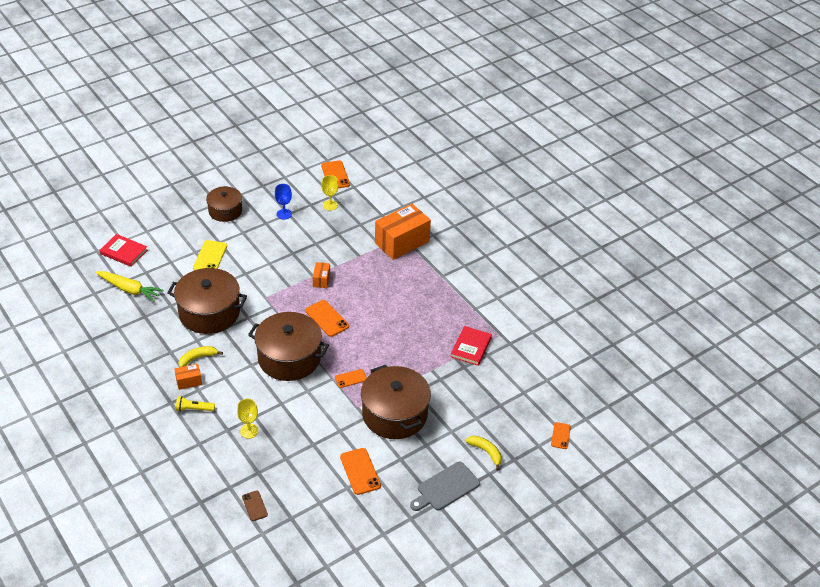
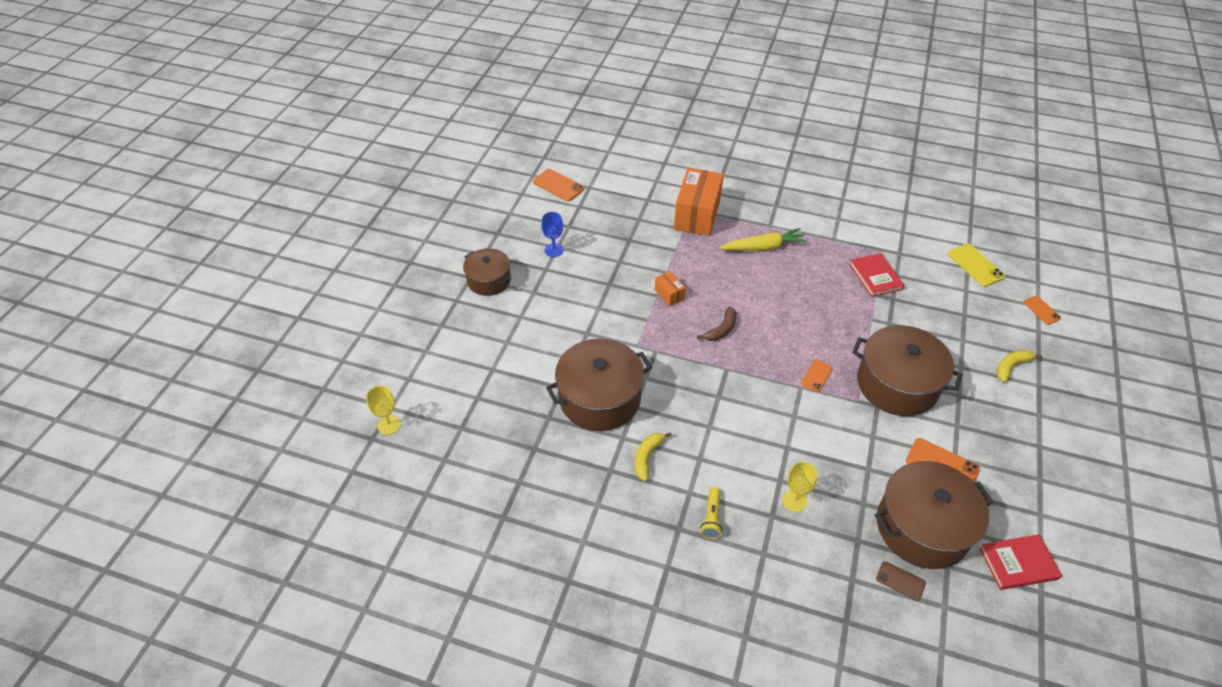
camera: 35 degrees left, 5 degrees up
yellow carrot [95,271,164,302] -> yellow carrot moved to [720,228,808,251]
red book [99,234,148,267] -> red book moved to [979,534,1062,590]
orange box [174,364,202,390] -> none
yellow flashlight [176,396,215,412] -> yellow flashlight turned 45 degrees counterclockwise [700,487,723,539]
yellow phone [193,240,227,270] -> yellow phone moved to [948,244,1005,287]
brown pot [248,312,329,381] -> brown pot moved to [875,461,993,569]
orange phone [305,300,349,337] -> brown banana [697,307,737,341]
yellow goblet [322,175,338,211] -> yellow goblet moved to [366,386,401,435]
grey cutting board [410,462,480,511] -> none
yellow banana [465,436,502,470] -> yellow banana turned 45 degrees counterclockwise [996,350,1042,382]

